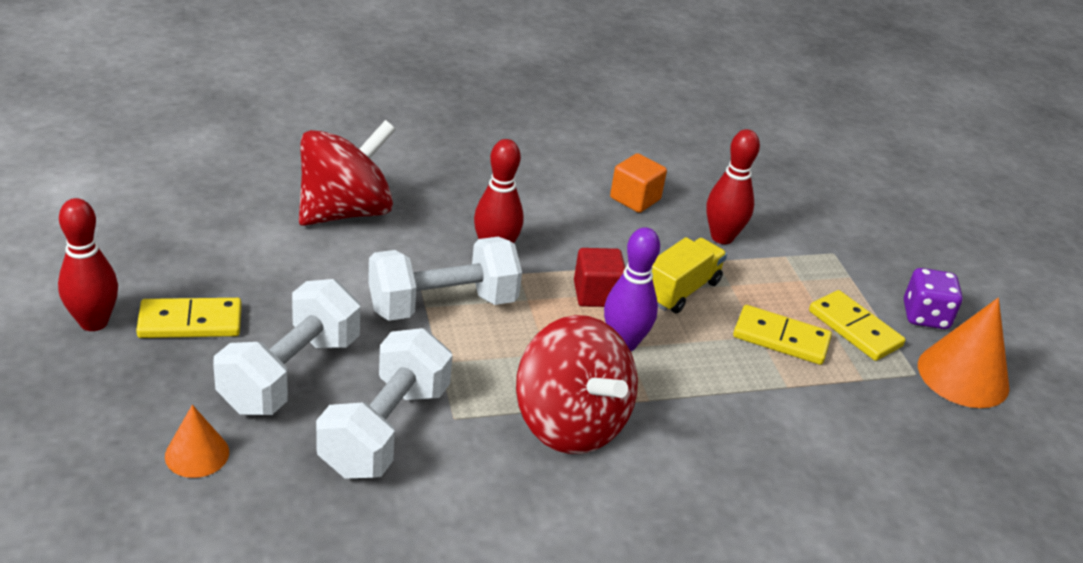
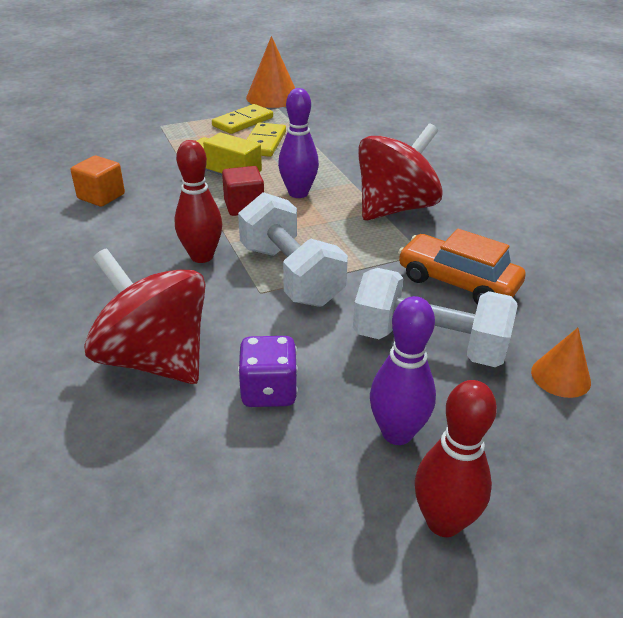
camera: 95 degrees left, 0 degrees up
yellow domino [136,298,242,338] -> purple bowling pin [370,296,436,445]
white dumbbell [316,328,453,478] -> orange car [398,229,525,305]
red bowling pin [706,129,760,244] -> none
purple dice [904,268,963,329] -> purple dice moved to [238,336,298,407]

